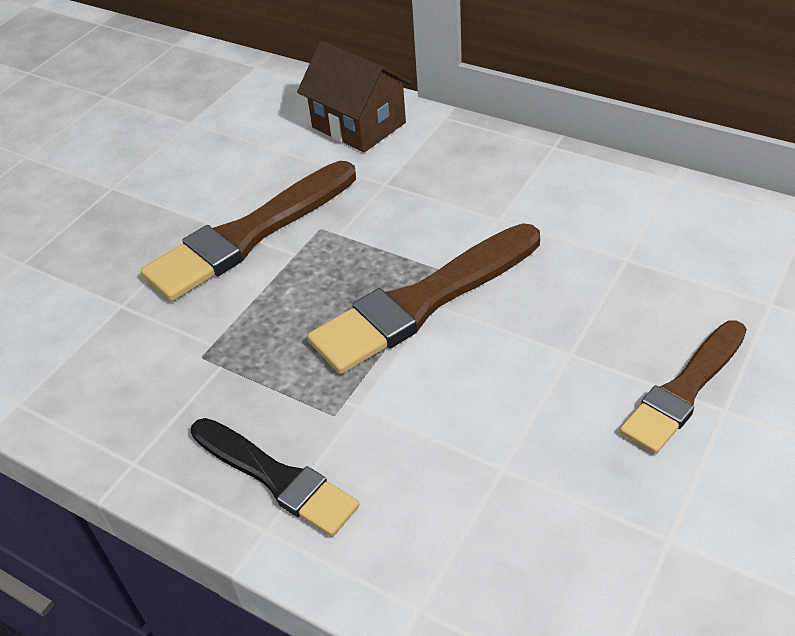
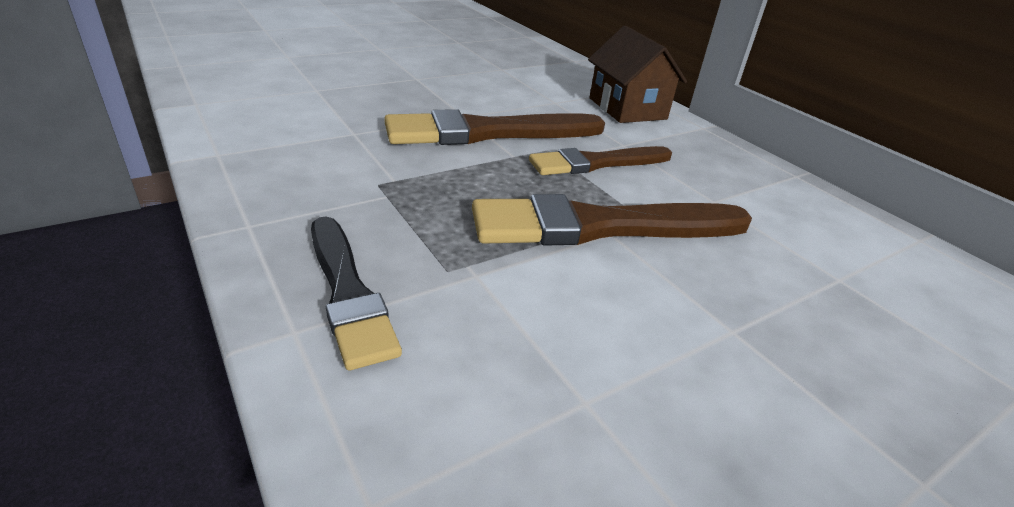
camera: 20 degrees right, 10 degrees down
brown brush [620,320,747,454] -> brown brush moved to [529,146,672,175]

